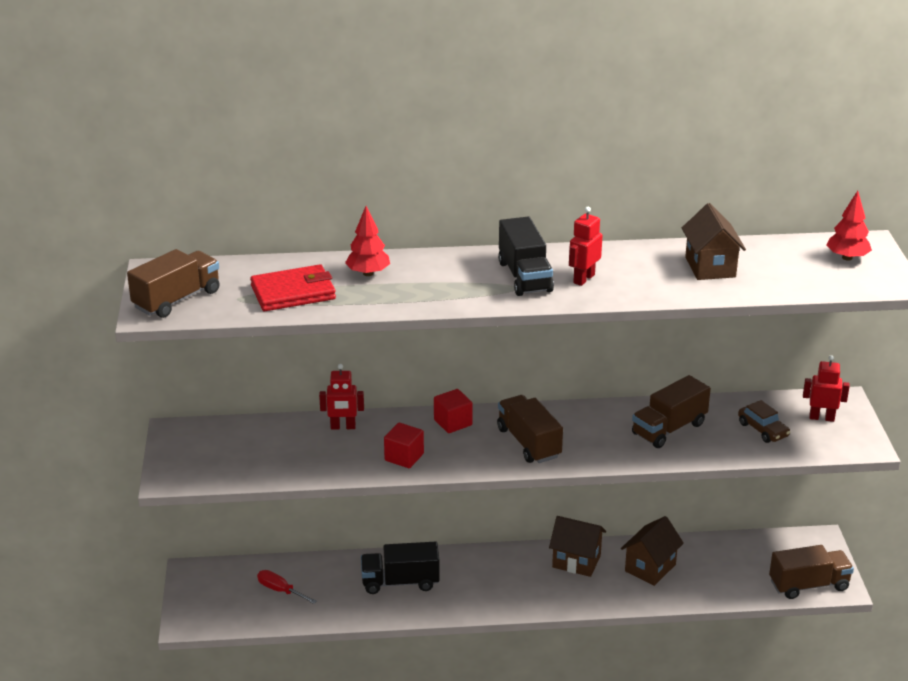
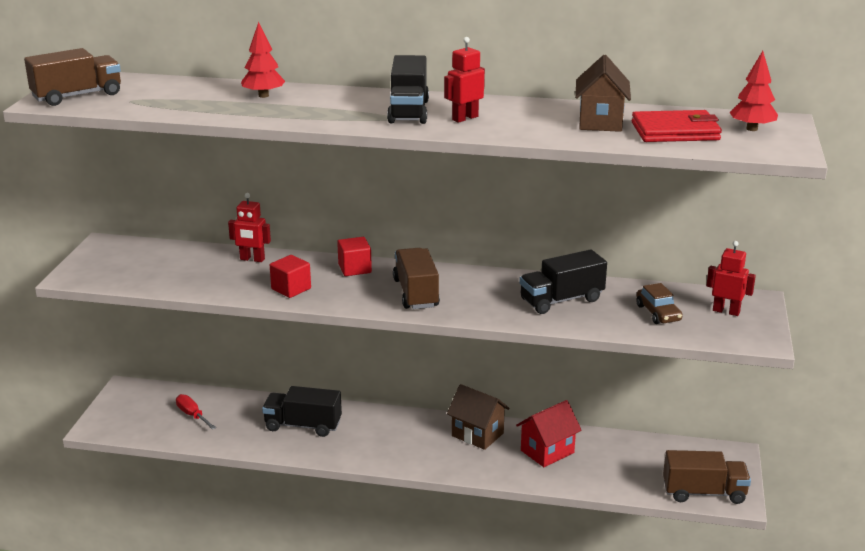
camera: 15 degrees right, 5 degrees down
red wallet [250,264,336,311] -> red wallet moved to [632,110,722,142]
brown house [621,516,684,586] -> red house [516,400,581,467]
brown truck [632,375,711,448] -> black truck [519,249,607,314]

